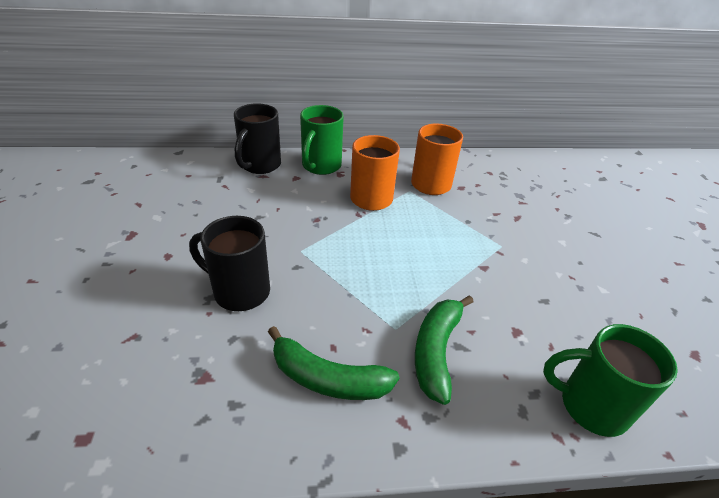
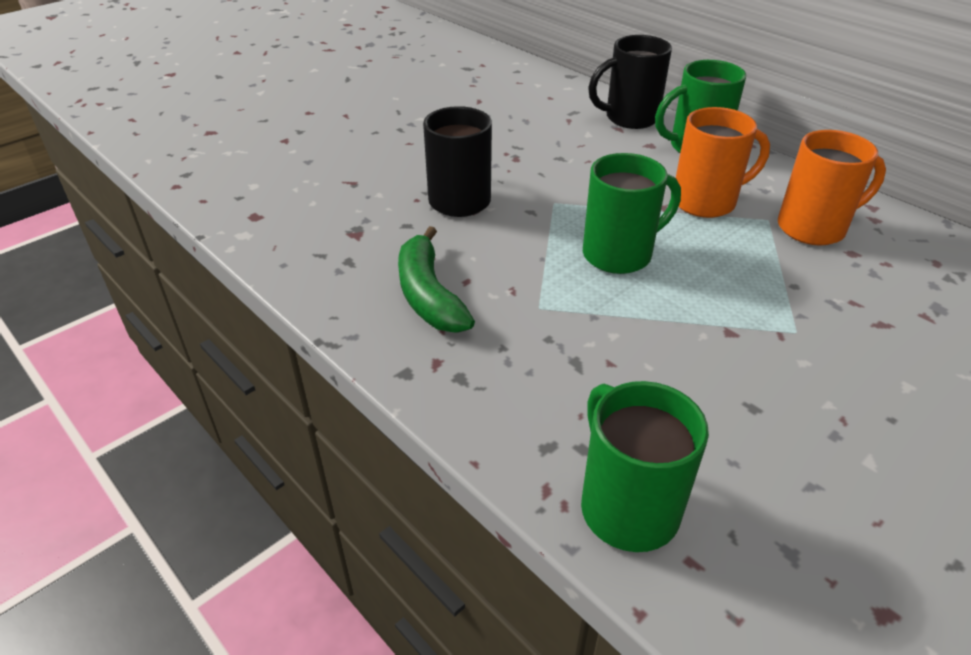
camera: 55 degrees right, 0 degrees up
green banana [415,295,474,405] -> none
none -> green mug [583,153,681,274]

